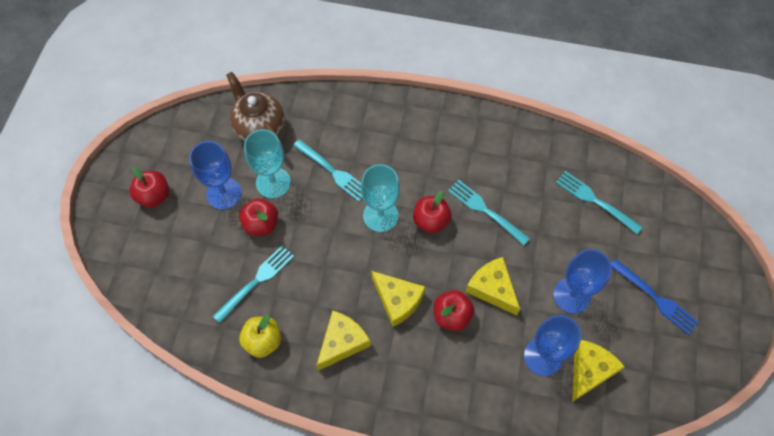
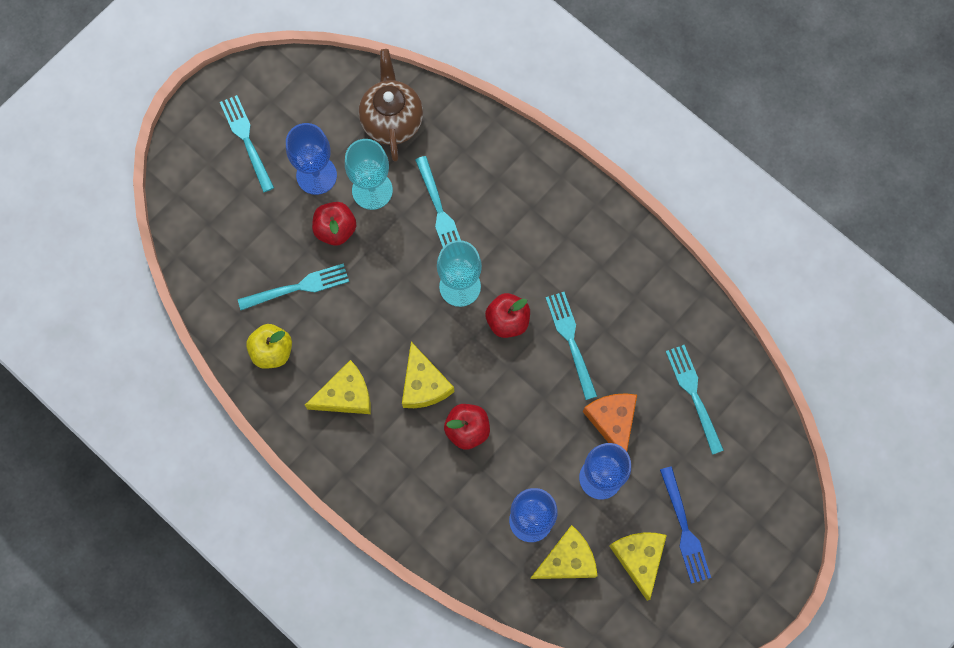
camera: 30 degrees right, 10 degrees up
red apple [129,167,169,208] -> turquoise fork [220,95,274,192]
yellow cheese [465,257,520,315] -> yellow cheese moved to [609,532,667,601]
none -> orange cheese [583,393,637,451]

